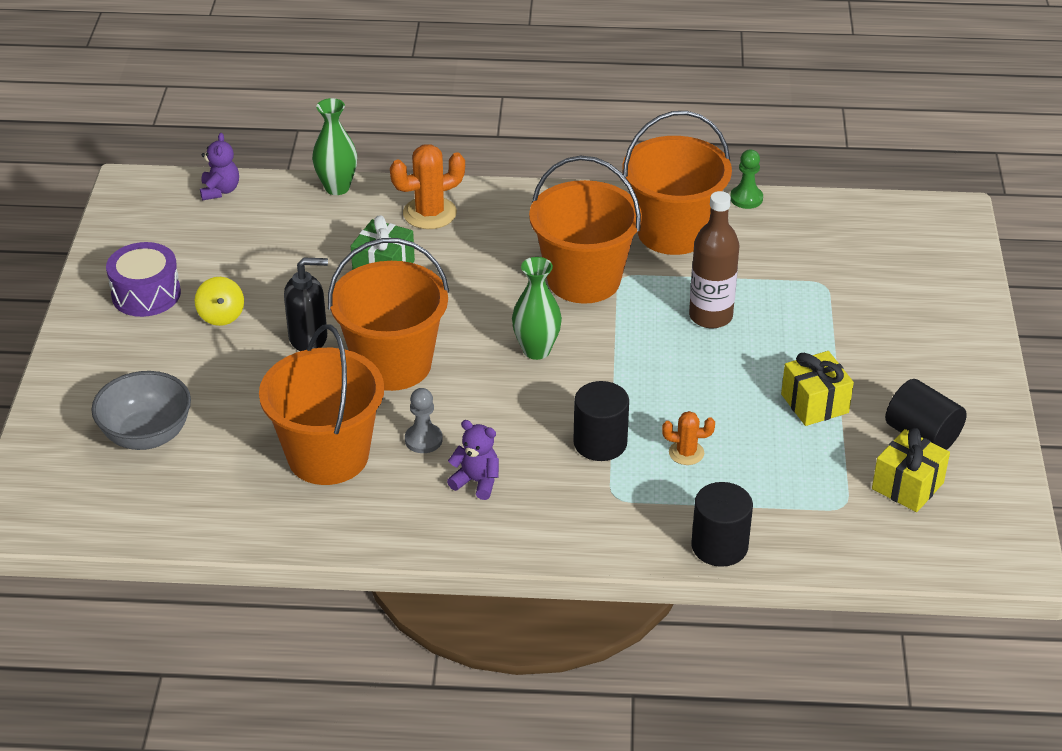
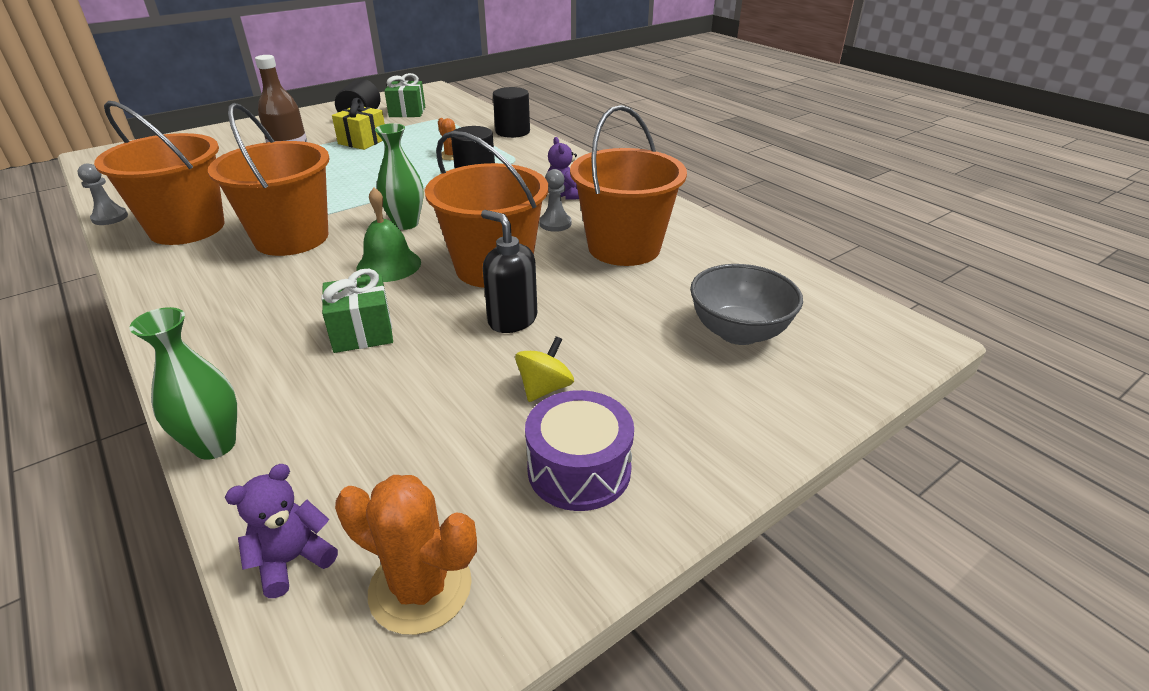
camera: 130 degrees left, 5 degrees down
orange cactus [390,144,465,229] -> orange cactus moved to [335,475,477,635]
green pawn [730,150,763,209] -> grey pawn [77,163,128,225]
yellow gift [872,428,950,512] -> green gift [384,73,425,117]
none -> green bell [356,187,421,282]

